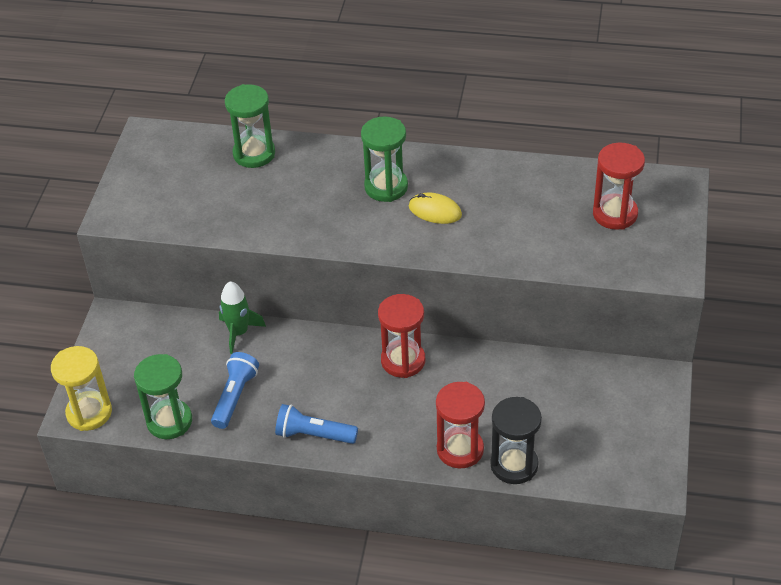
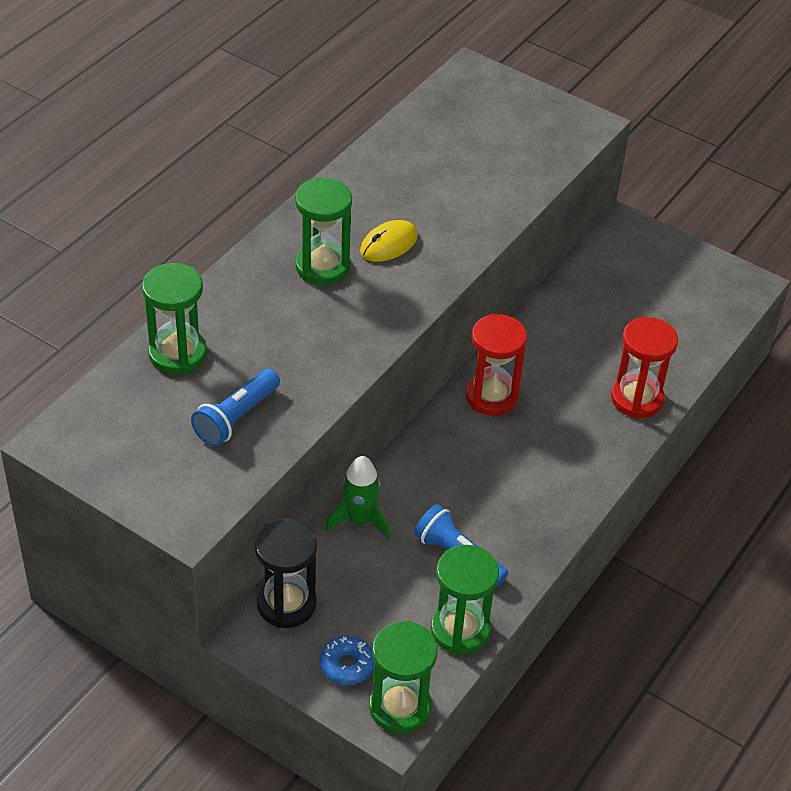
camera: 70 degrees left, 0 degrees up
yellow hourglass [51,346,112,431] -> green hourglass [369,621,437,734]
blue flashlight [275,404,358,444] -> blue flashlight moved to [191,369,280,447]
black hourglass [490,397,542,484] -> black hourglass moved to [255,518,317,628]
red hourglass [593,143,645,230] -> none
none -> blue donut [320,636,374,685]

